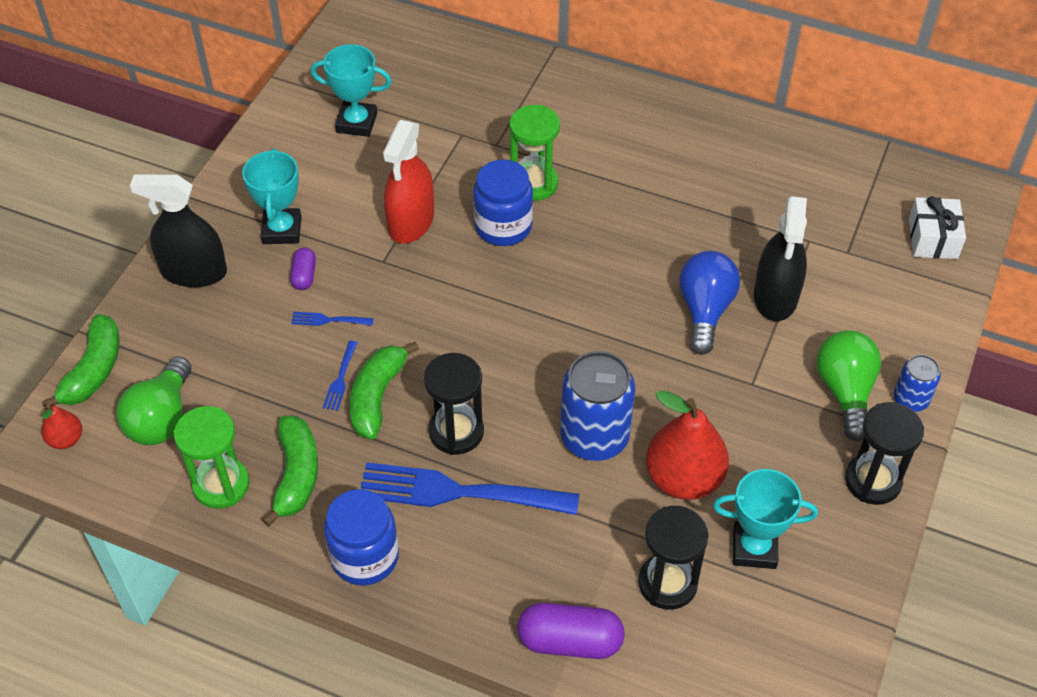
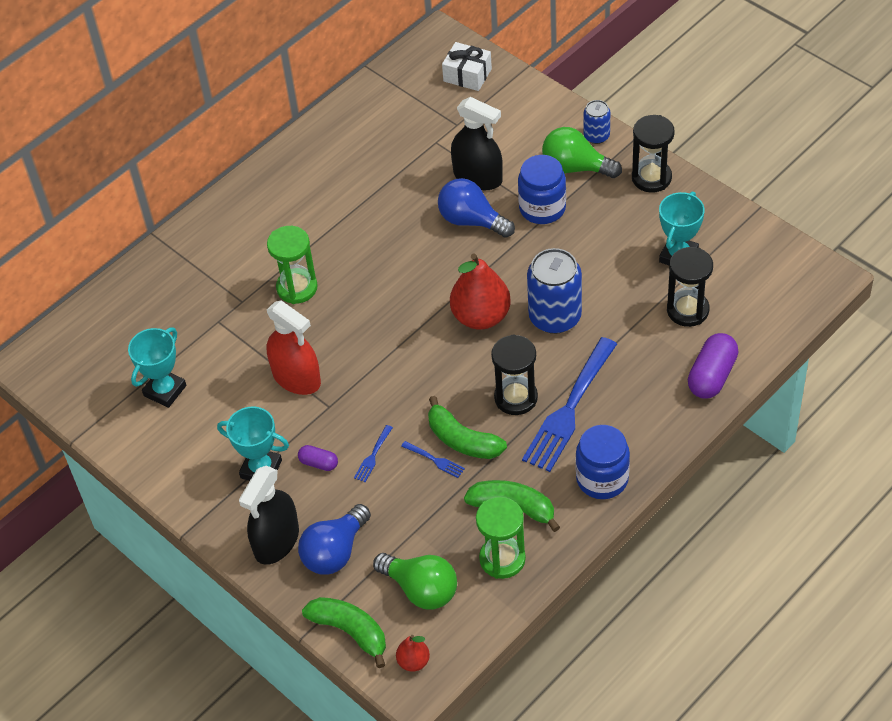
camera: 65 degrees left, 0 degrees up
blue jar [473,160,533,246] -> blue jar moved to [518,155,566,224]
red pear [646,390,729,500] -> red pear moved to [450,254,511,329]
none -> blue light bulb [298,504,371,575]

